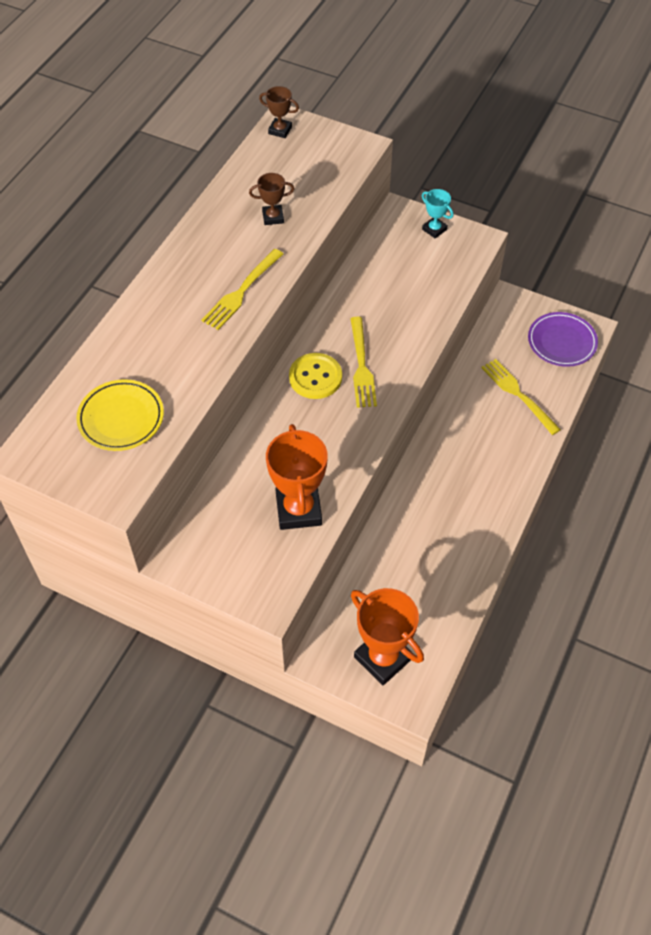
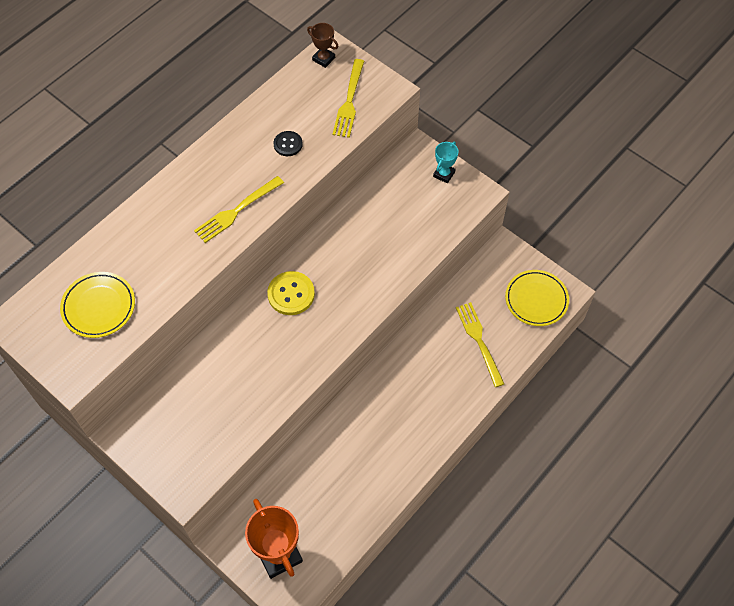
camera: 15 degrees right, 5 degrees up
brown trophy [249,173,294,225] -> black button [274,131,303,156]
orange trophy [266,424,328,530] -> none
yellow fork [350,317,377,408] -> yellow fork moved to [332,59,364,138]
turquoise trophy [422,189,453,239] -> turquoise trophy turned 60 degrees clockwise [433,142,459,183]
purple plate [528,312,598,367] -> yellow plate [505,270,569,326]

